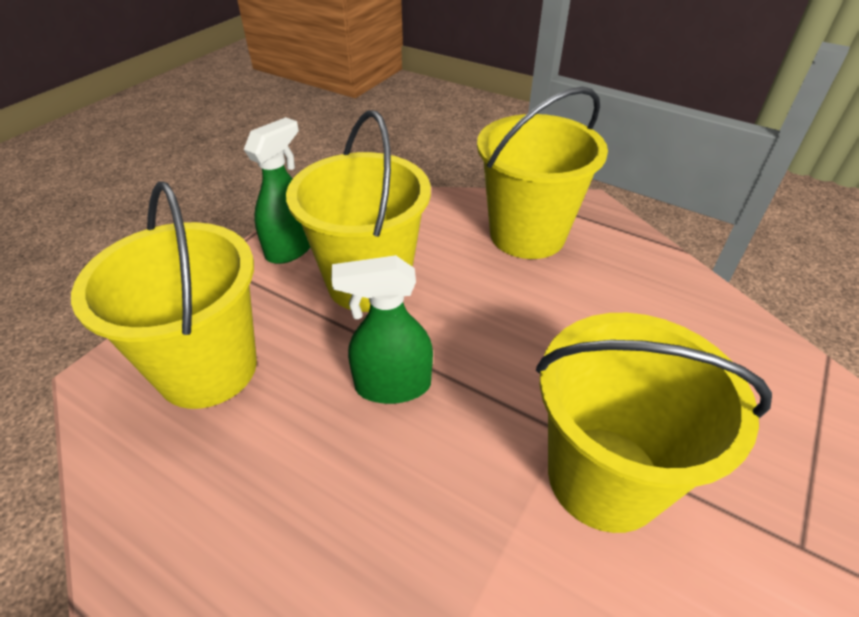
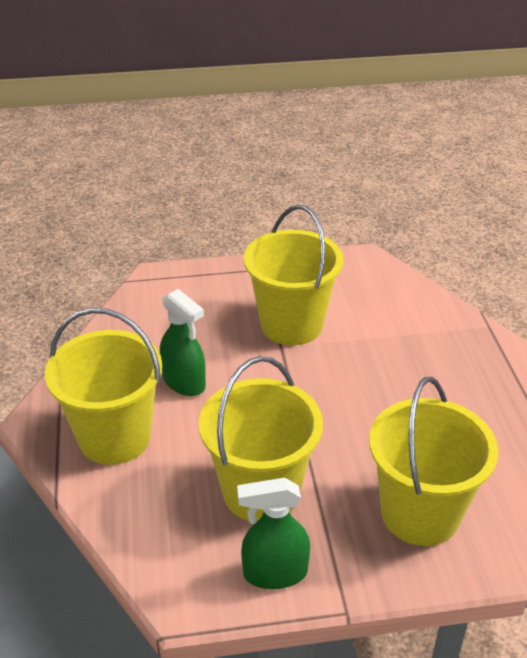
camera: 130 degrees left, 5 degrees down
green spray bottle [331,255,433,404] -> green spray bottle moved to [160,289,206,396]

